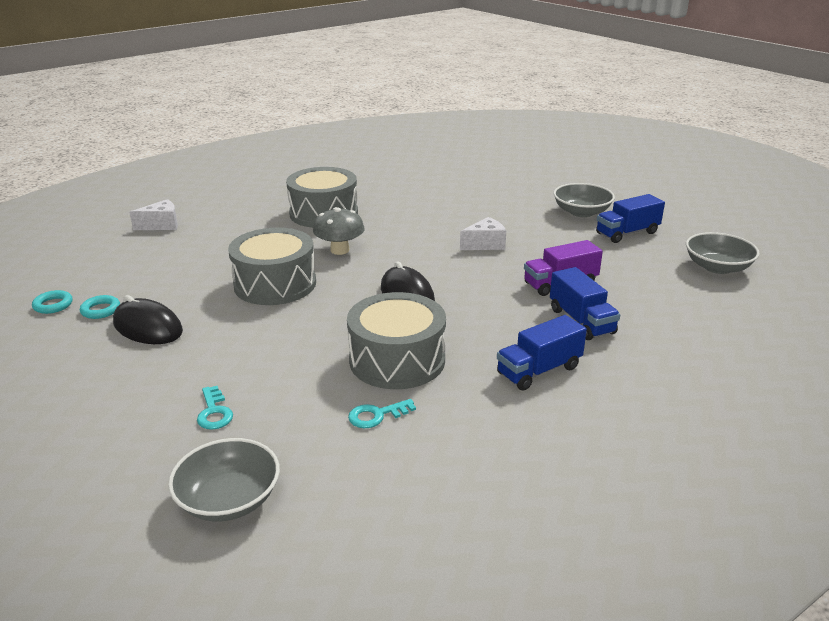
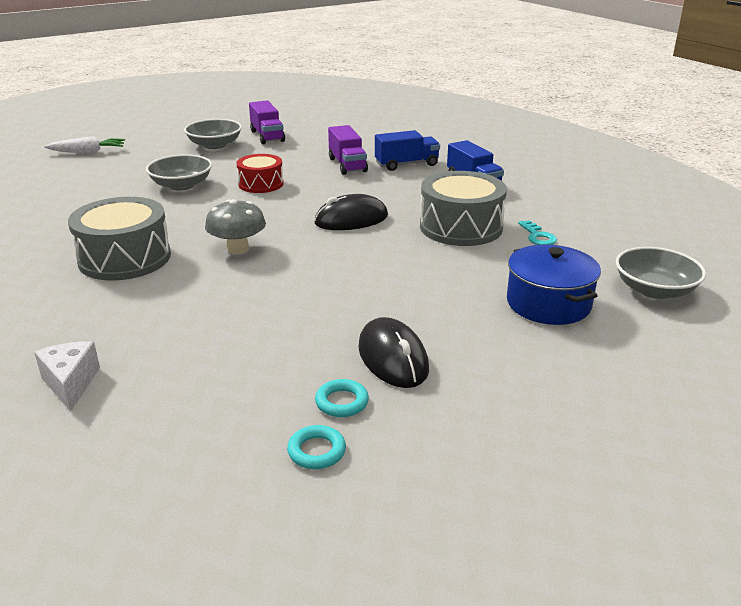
camera: 85 degrees left, 0 degrees up
black mouse [113,295,183,344] -> black mouse turned 60 degrees counterclockwise [358,317,429,388]
turquoise key [197,386,233,430] -> blue pot [507,245,601,325]
grey drum [228,228,316,305] -> none
white cheese [460,217,506,250] -> red drum [236,154,284,193]
blue truck [596,194,665,243] -> purple truck [249,100,285,144]
grey bowl [686,232,760,274] -> grey bowl moved to [146,154,212,190]
none -> white carrot [44,136,125,153]

